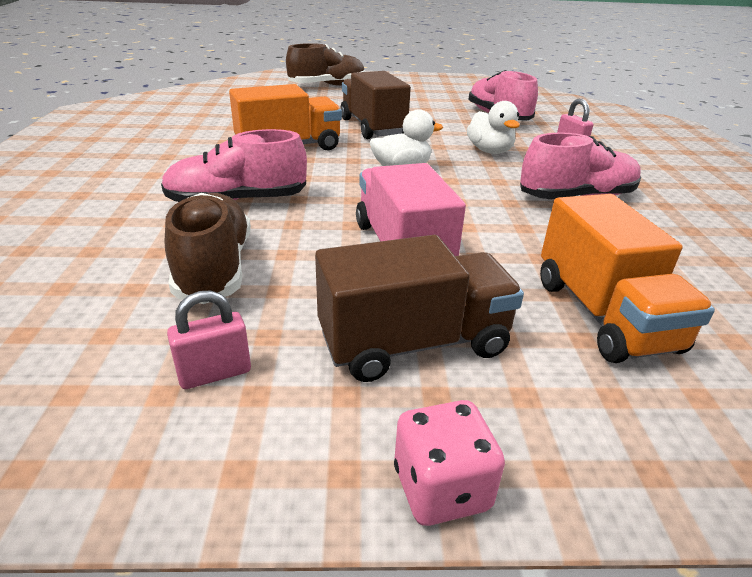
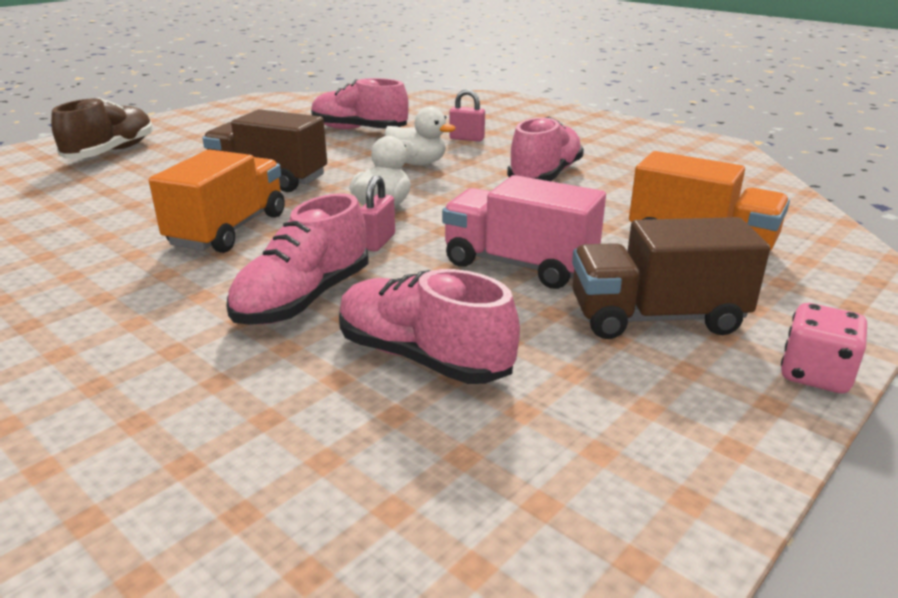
camera: 45 degrees left, 5 degrees down
brown shoe [165,193,251,304] -> pink shoe [339,269,520,384]
pink padlock [167,290,251,389] -> pink padlock moved to [361,175,395,251]
brown truck [315,235,524,382] -> brown truck turned 120 degrees counterclockwise [572,217,770,339]

